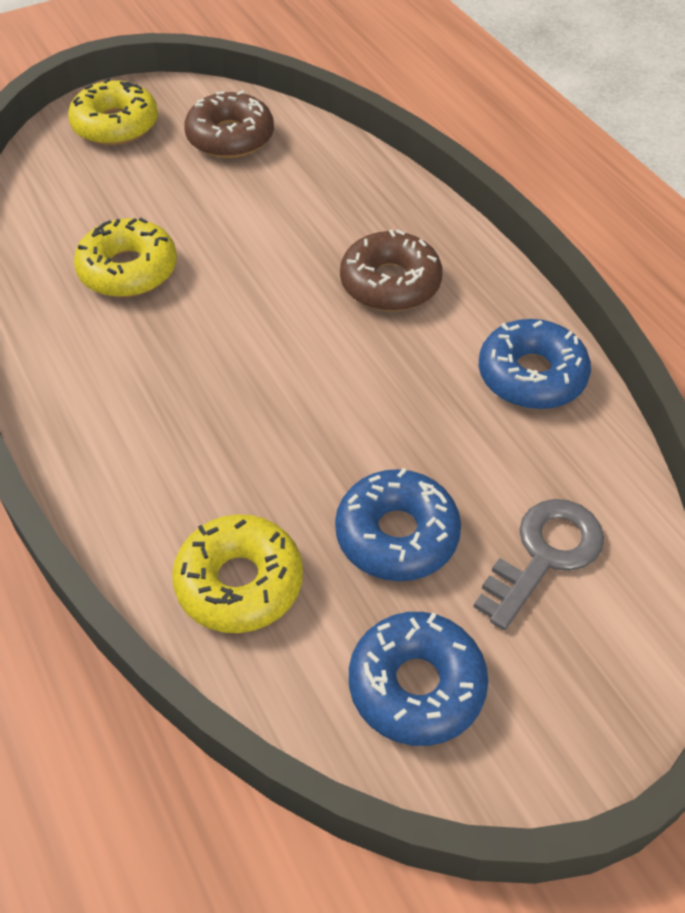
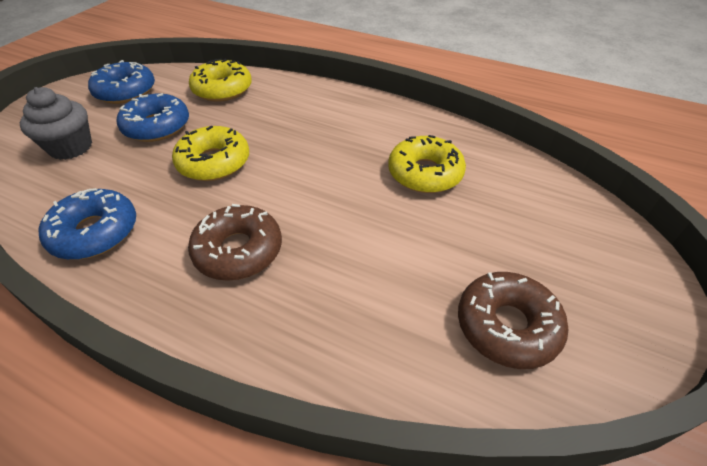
camera: 145 degrees right, 5 degrees down
yellow donut [68,78,158,145] -> yellow donut moved to [172,125,249,181]
grey key [474,499,604,630] -> grey cupcake [20,87,92,160]

